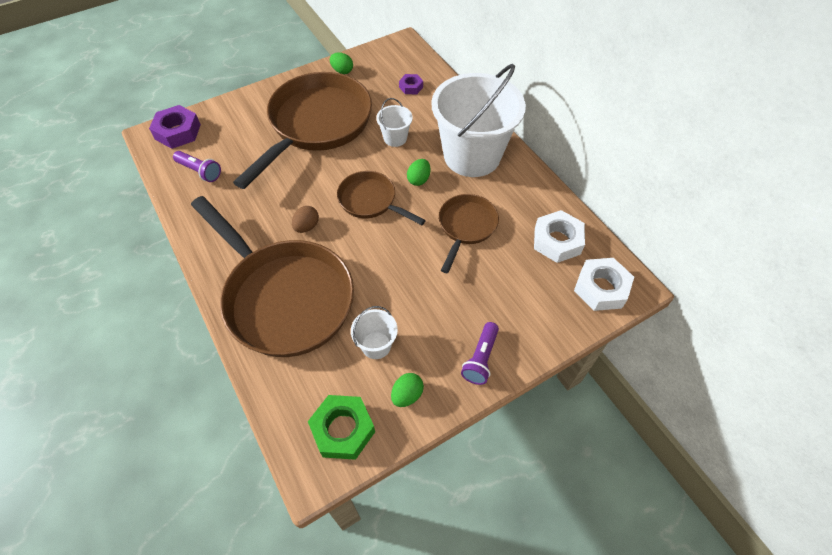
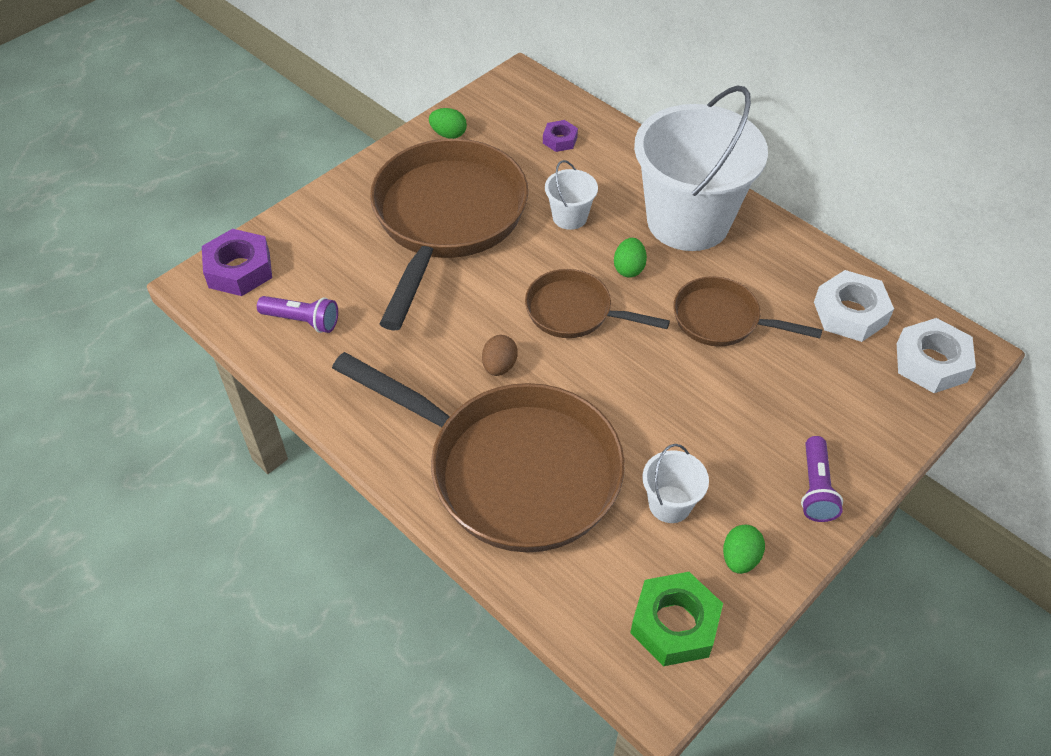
camera: 15 degrees left, 5 degrees down
brown pan [439,194,499,273] -> brown pan turned 75 degrees counterclockwise [673,276,822,347]

